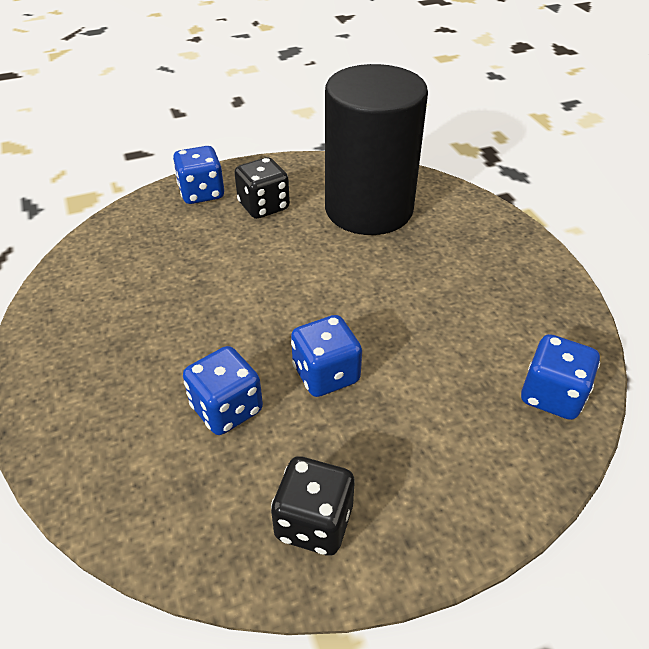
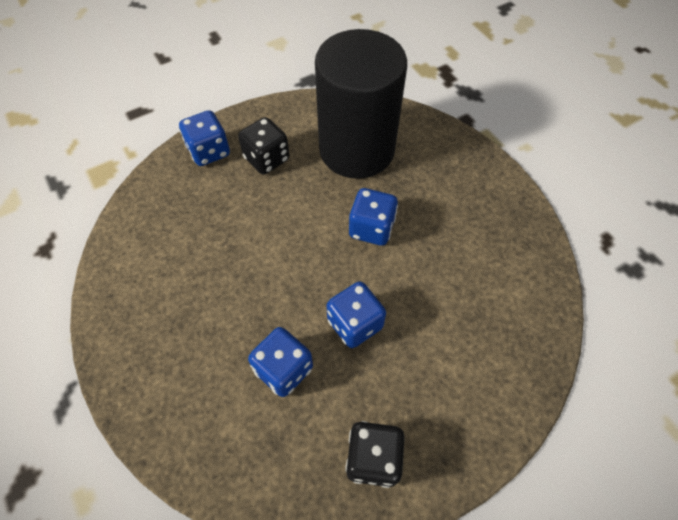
camera: 10 degrees left, 15 degrees up
blue dice [521,334,600,420] -> blue dice moved to [349,188,398,246]

